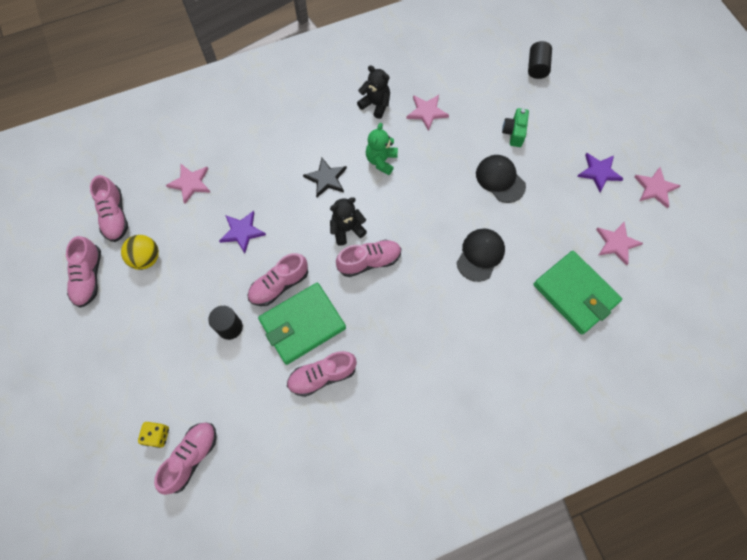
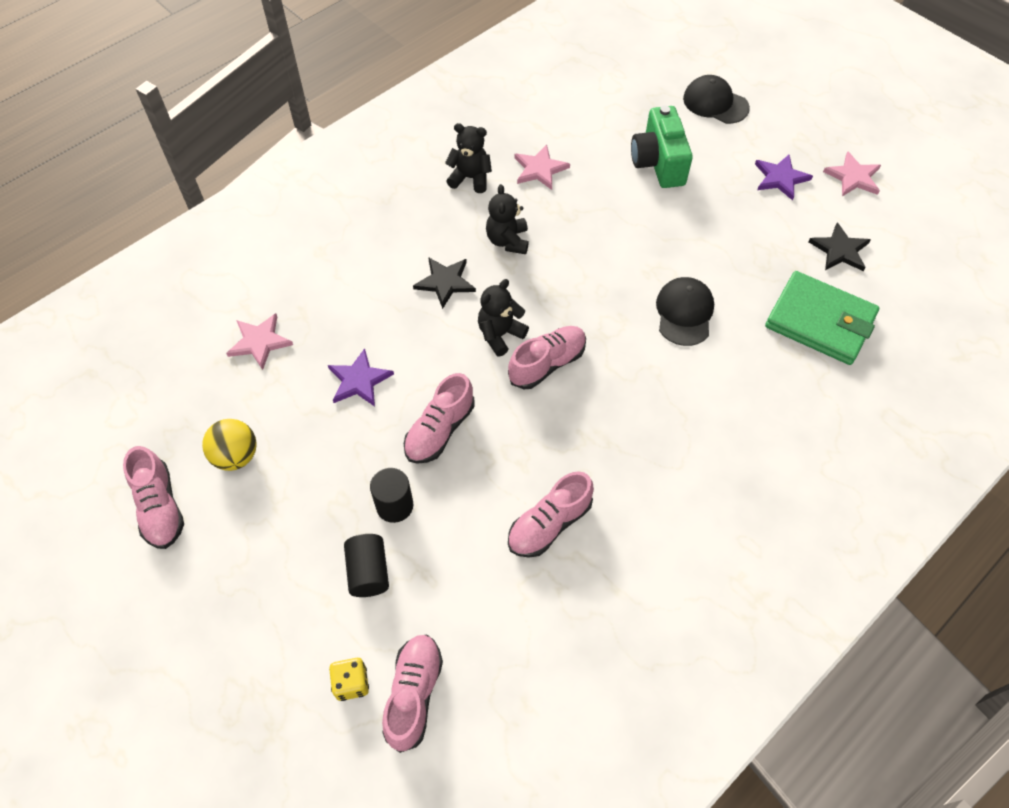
camera: 20 degrees left, 10 degrees down
pink shoe [90,175,128,242] -> none
green wallet [258,283,346,365] -> none
green teddy bear [366,123,398,175] -> black teddy bear [486,184,529,254]
black cap [476,155,526,203] -> black cap moved to [683,75,750,124]
green camera [502,108,529,147] -> green camera [631,105,693,188], size x1.65
black cylinder [528,41,552,79] -> black cylinder moved to [344,534,389,597]
pink star [596,222,643,266] -> black star [808,222,871,271]

